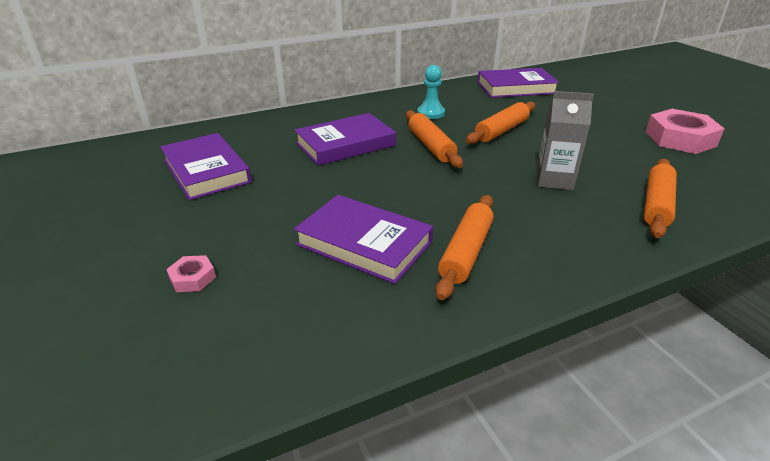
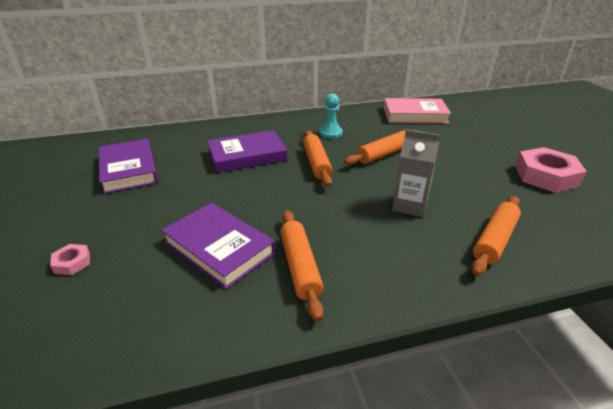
camera: 10 degrees right, 0 degrees up
orange rolling pin [436,195,494,300] -> orange rolling pin turned 45 degrees counterclockwise [280,210,324,321]
purple book [477,68,559,98] -> pink book [384,98,451,123]

